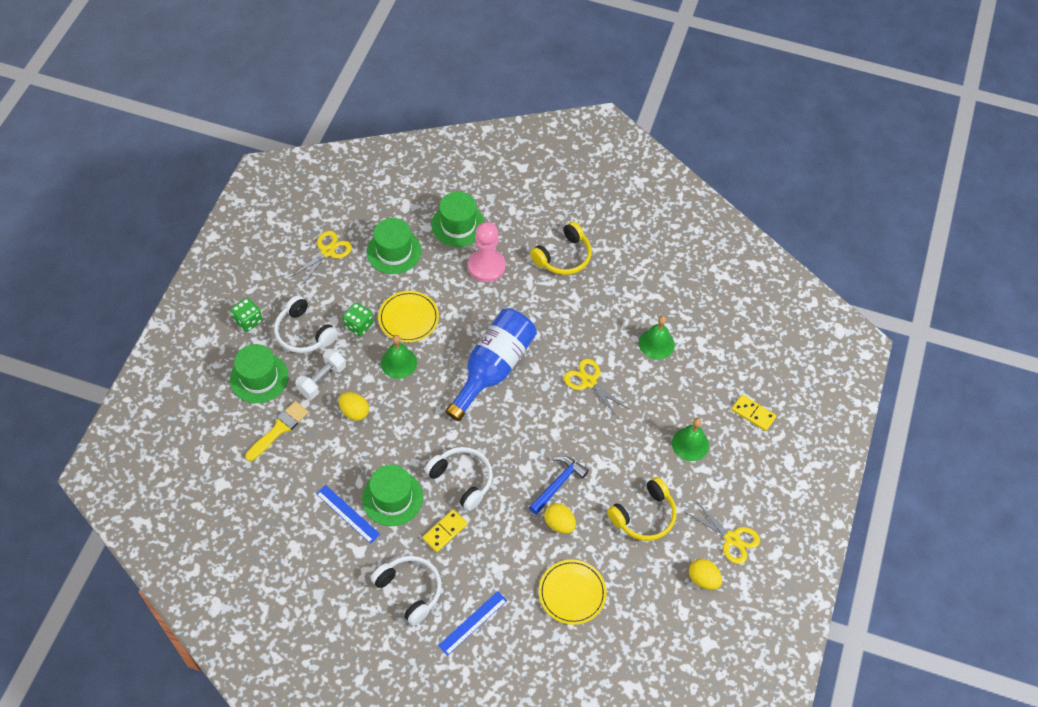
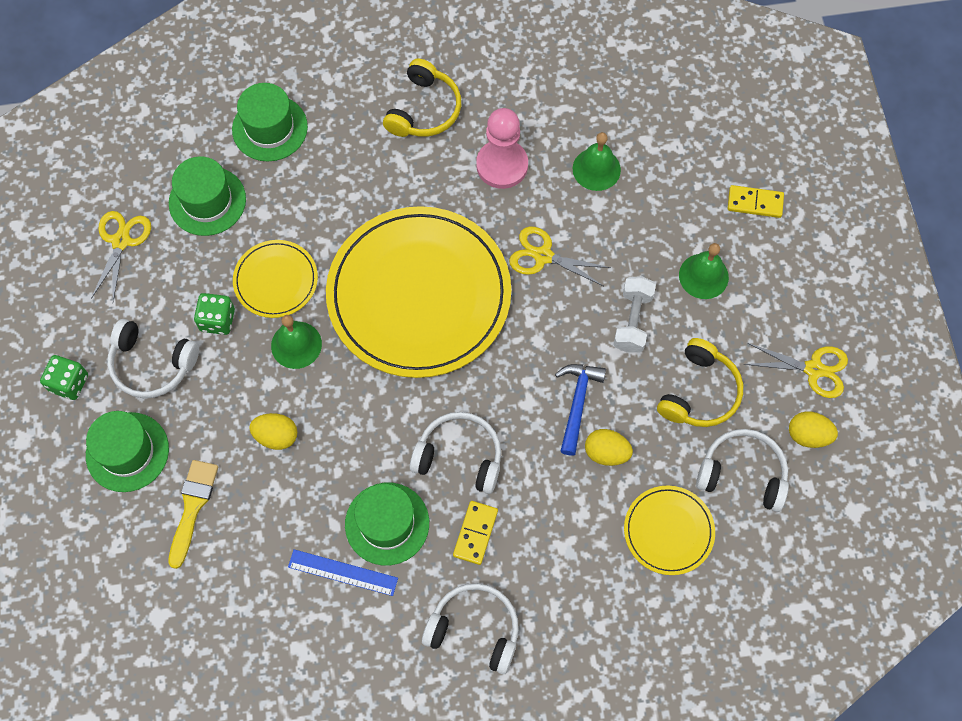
camera: 25 degrees left, 10 degrees up
white dumbbell [295,349,346,399] -> white dumbbell moved to [613,276,656,353]
blue ruler [438,591,507,656] -> none
blue bottle [445,308,537,421] -> yellow plate [326,206,511,378]
pink pawn [468,222,505,282] -> pink pawn moved to [476,108,528,189]
none -> white headphones [696,429,789,512]

